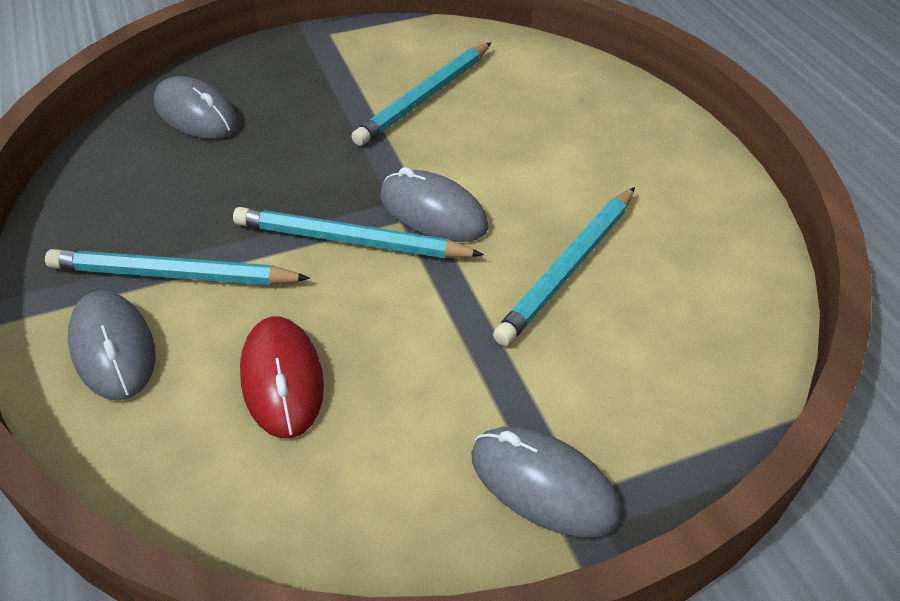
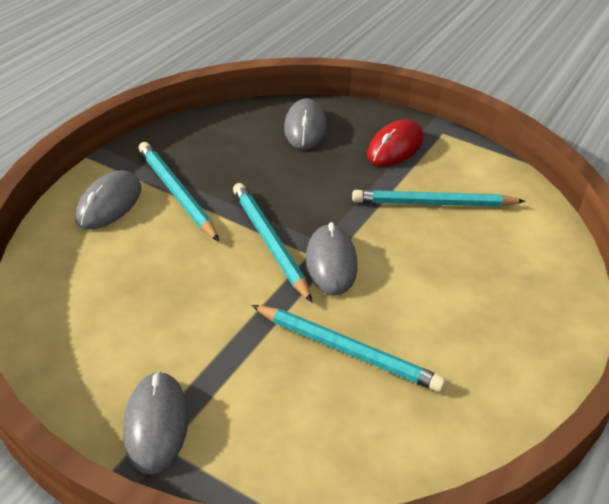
camera: 50 degrees right, 5 degrees down
red mouse [240,316,324,438] -> red mouse moved to [367,119,423,166]
turquoise pencil [493,187,635,346] -> turquoise pencil turned 150 degrees counterclockwise [251,305,446,392]

